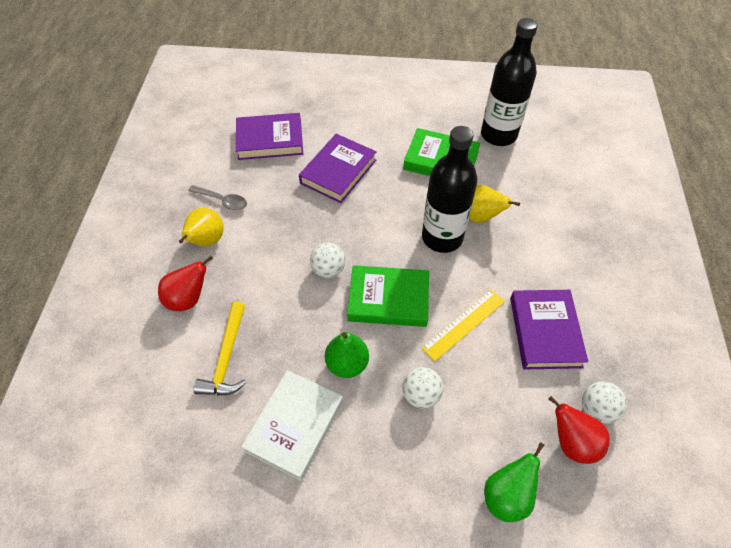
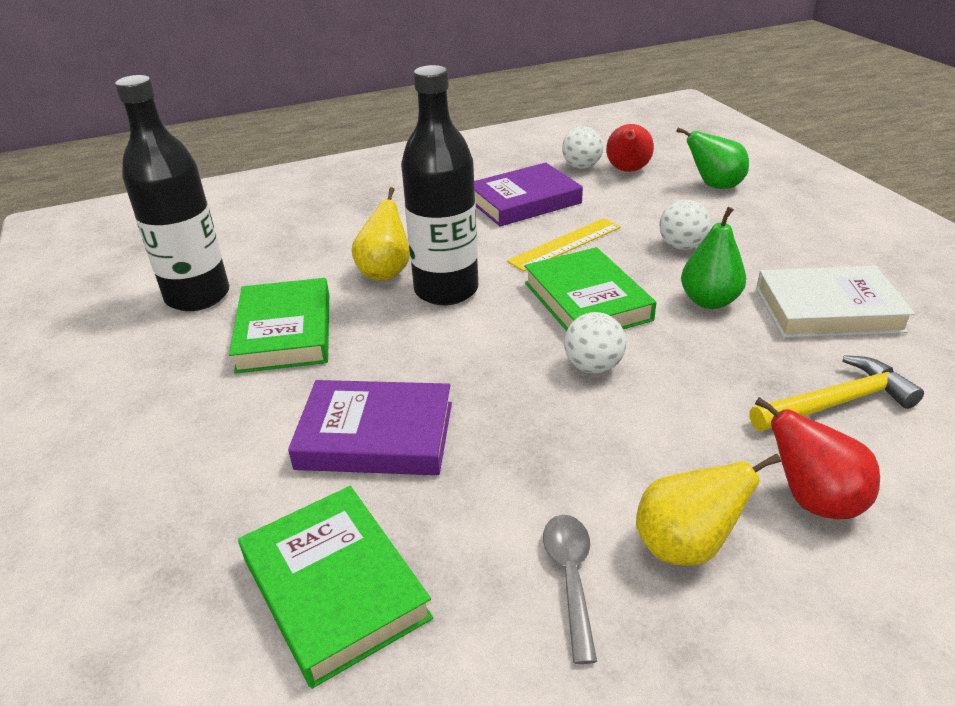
camera: 115 degrees left, 20 degrees down
purple book [236,113,303,160] -> green book [238,486,433,689]
yellow ruler [421,289,505,361] -> yellow ruler turned 60 degrees counterclockwise [507,218,621,272]

